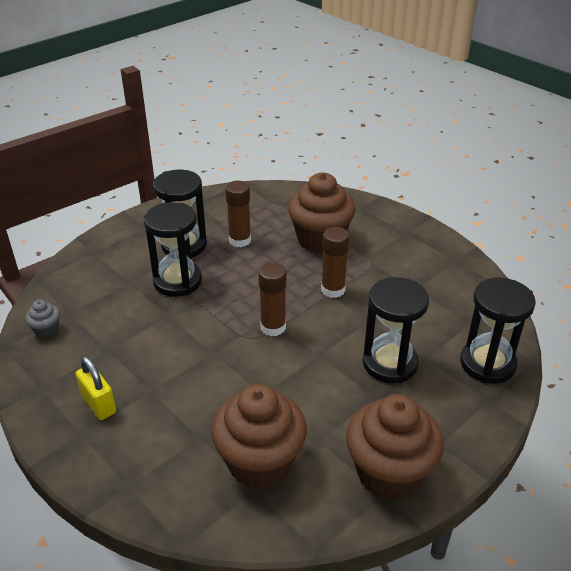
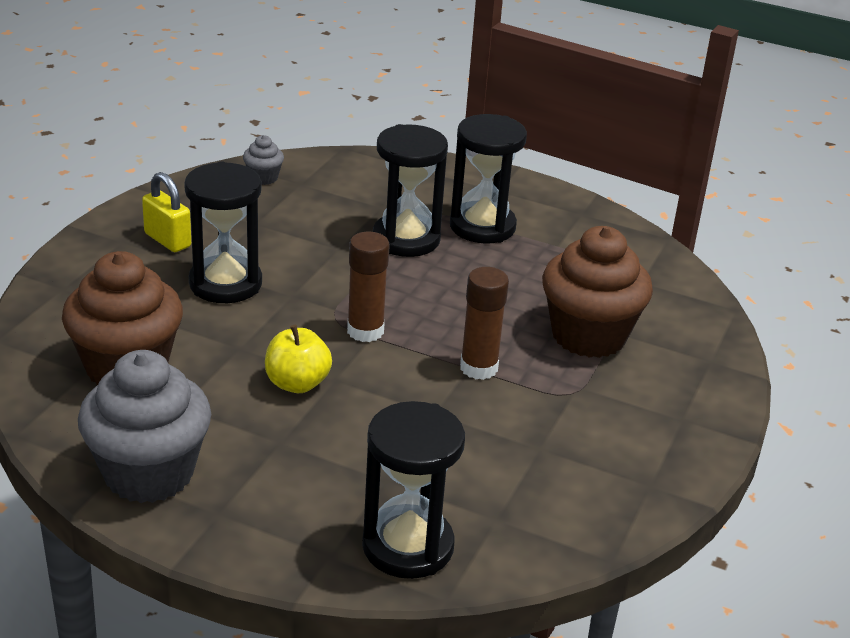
camera: 65 degrees right, 5 degrees down
yellow padlock [76,356,116,420] -> yellow padlock turned 75 degrees counterclockwise [142,172,191,252]
brown glue stick [225,181,251,247] -> none
brown cupcake [346,394,444,501] -> grey cupcake [78,350,211,503]
black hourglass [363,277,429,383] -> black hourglass moved to [184,161,262,303]
none -> yellow apple [265,325,332,393]

